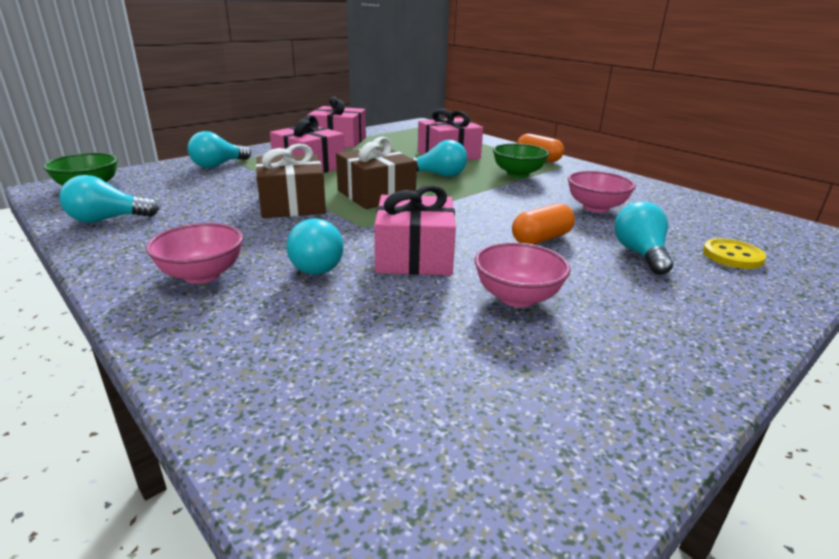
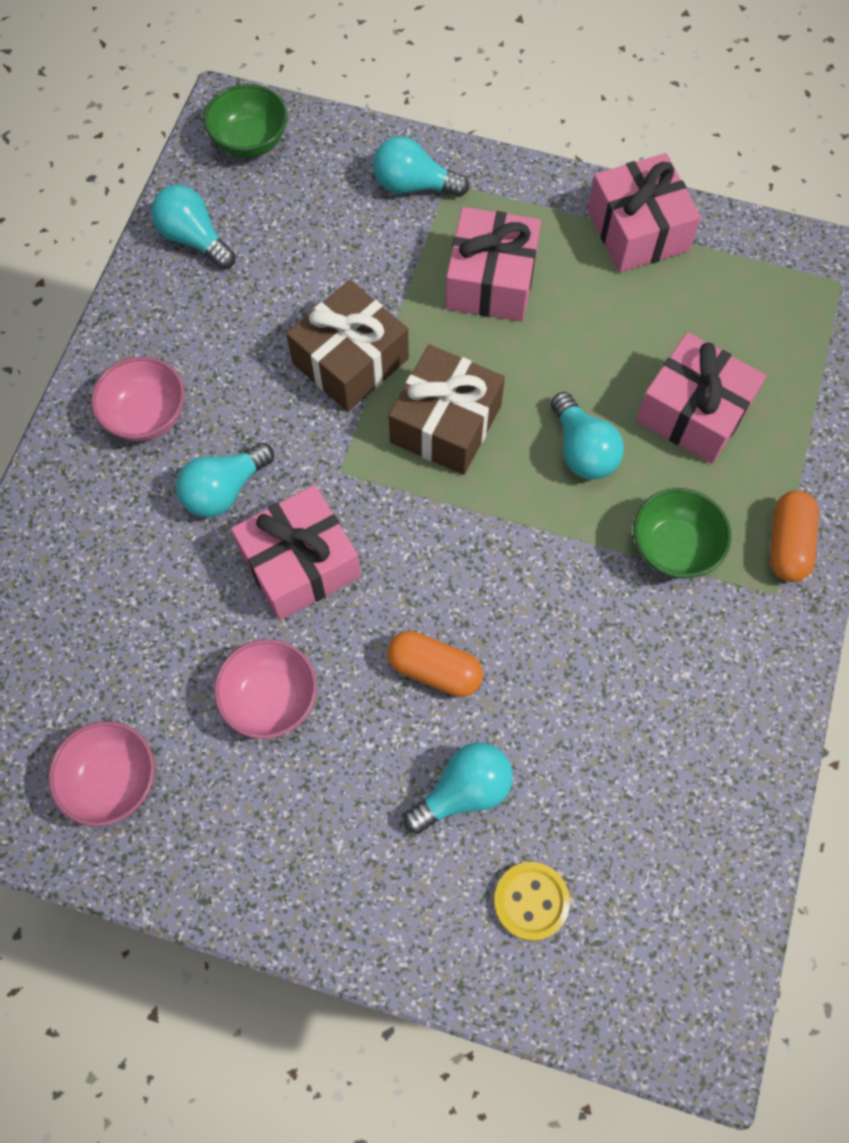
camera: 60 degrees right, 40 degrees up
pink bowl [568,171,636,213] -> pink bowl moved to [48,721,155,826]

